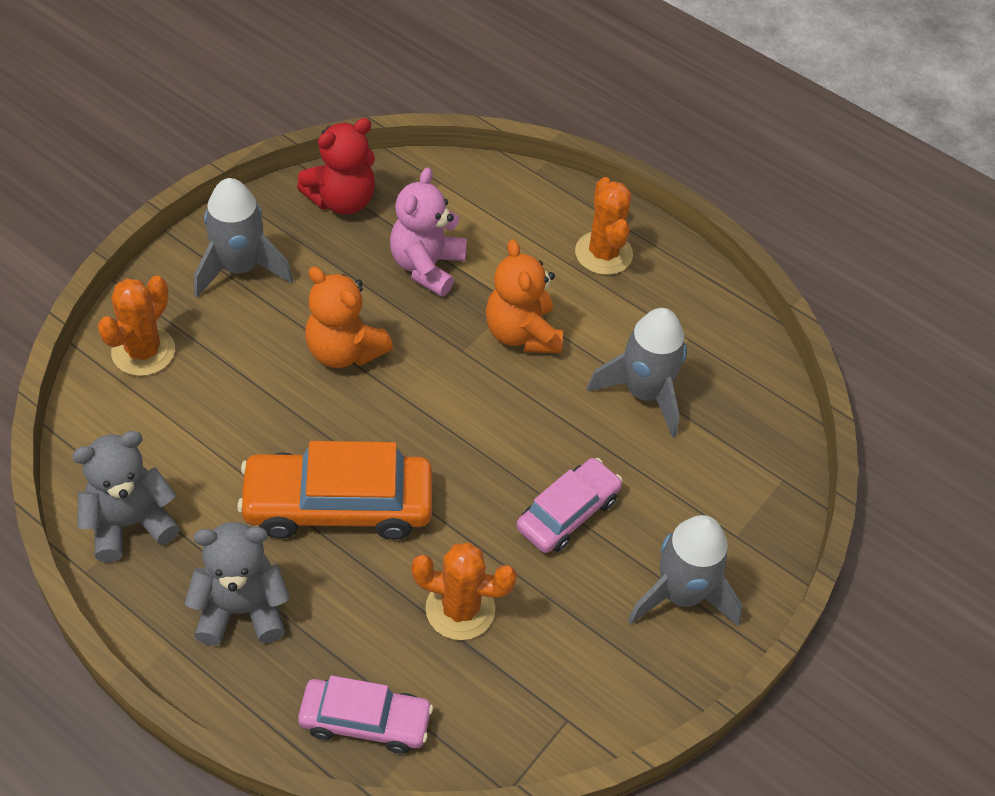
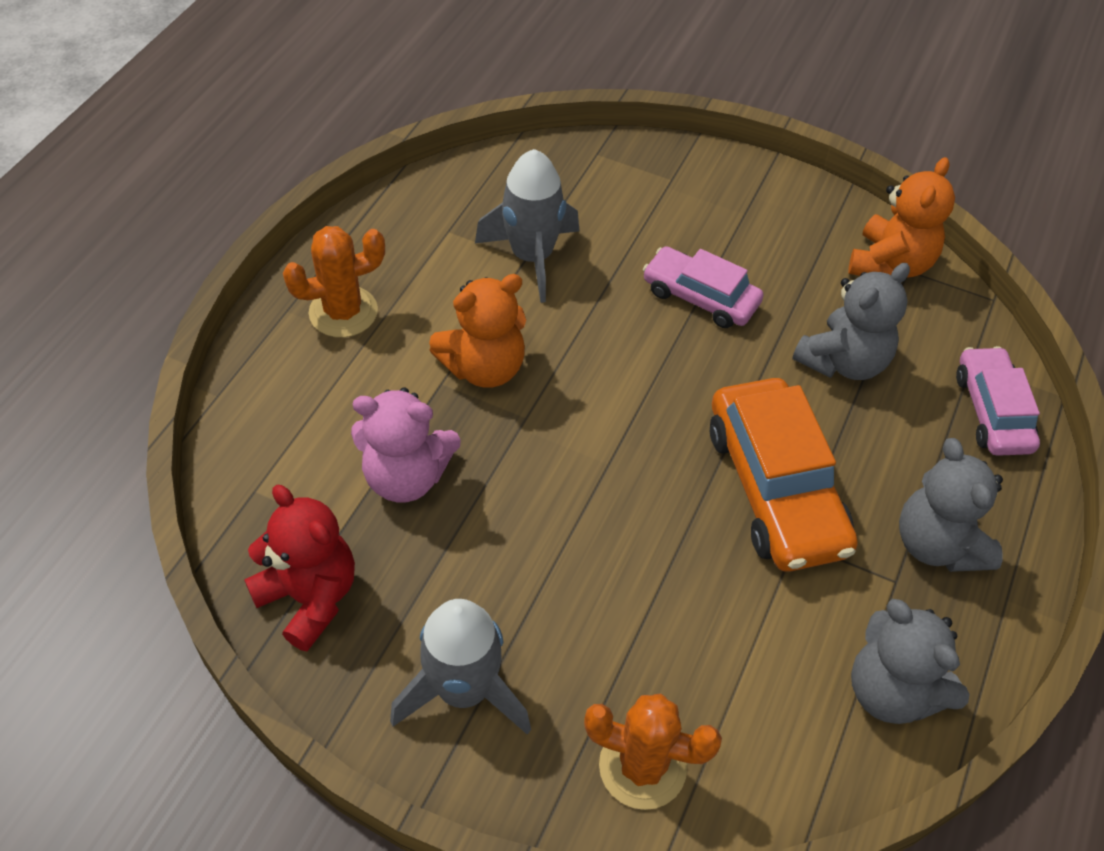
camera: 100 degrees left, 0 degrees up
orange teddy bear [305,266,393,368] -> orange teddy bear moved to [848,157,955,277]
orange cactus [411,542,517,640] -> grey teddy bear [792,263,910,380]
grey rocket [628,515,743,626] -> none

